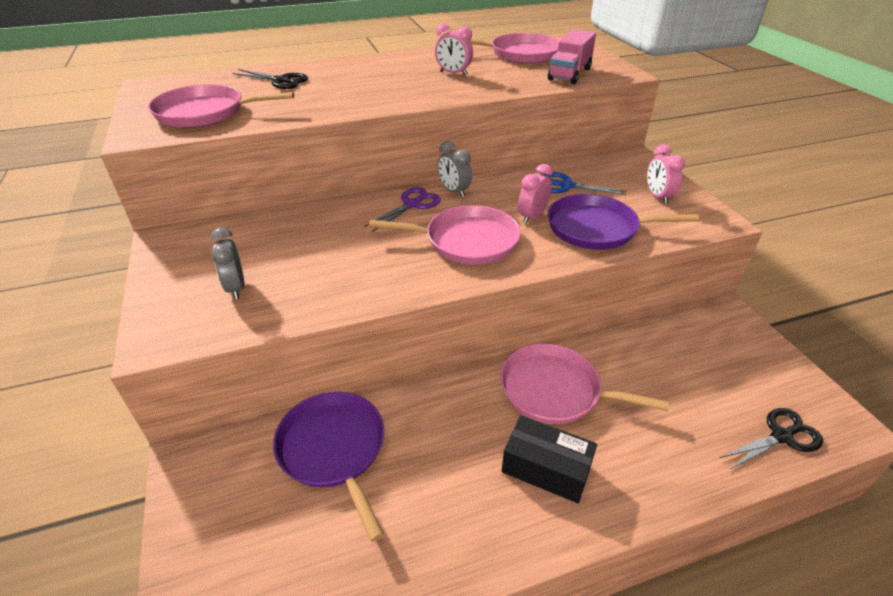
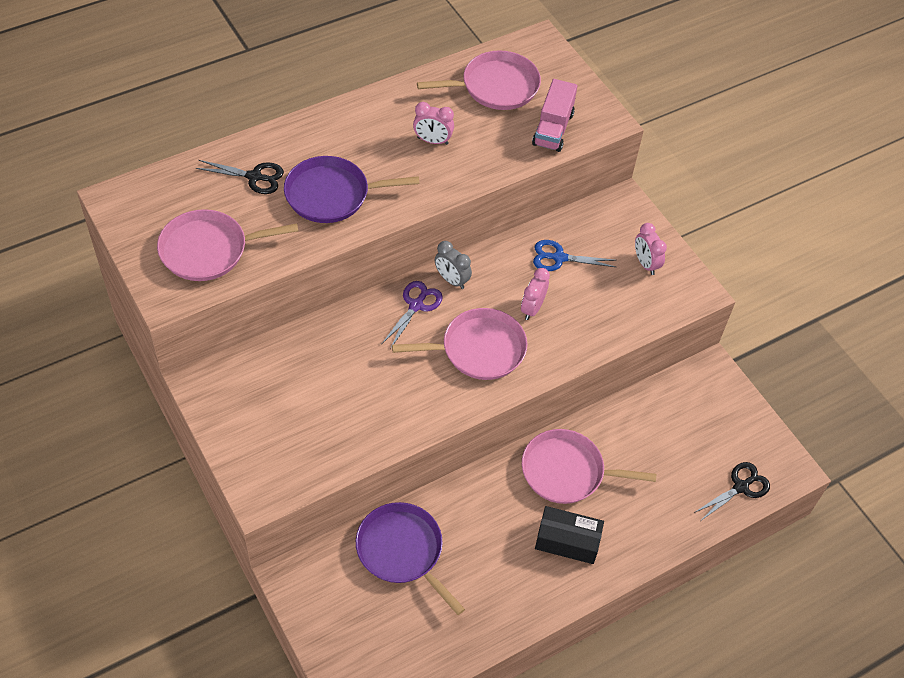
camera: 15 degrees left, 15 degrees up
grey clock [211,227,245,300] -> none
purple pan [548,194,700,250] -> purple pan moved to [284,156,420,223]

